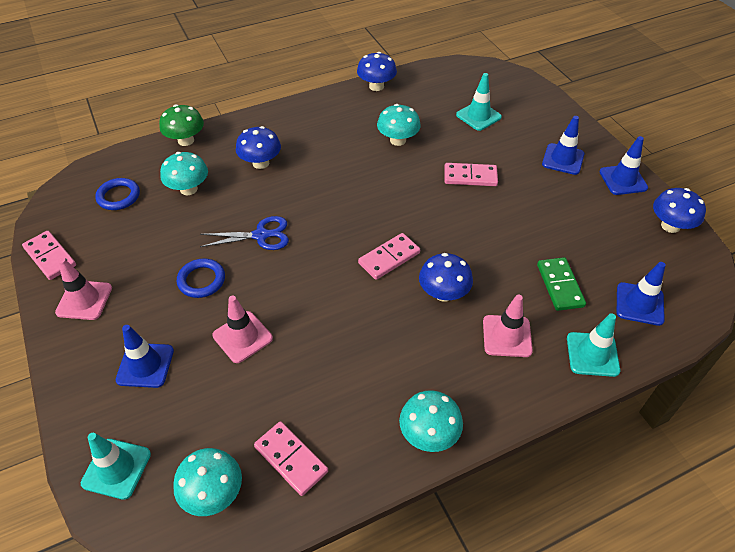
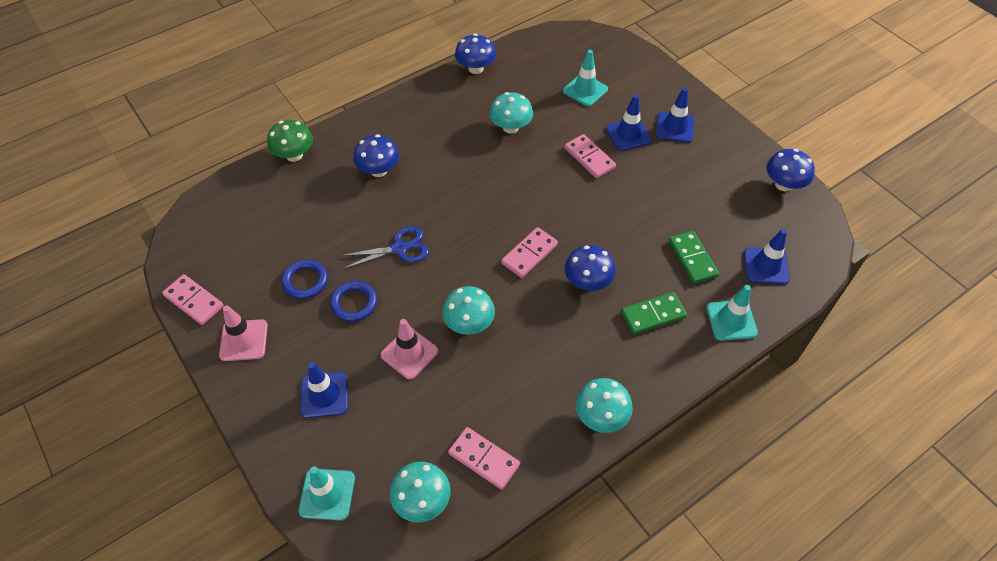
camera: 10 degrees left, 5 degrees up
blue ring [95,178,140,210] -> blue ring moved to [281,259,328,299]
turquoise mushroom [160,152,208,195] -> turquoise mushroom moved to [442,286,495,335]
pink domino [444,163,498,186] -> pink domino turned 60 degrees clockwise [564,134,616,178]
pink traffic cone [483,295,533,357] -> green domino [621,292,687,334]
blue traffic cone [599,136,648,195] -> blue traffic cone moved to [606,95,652,151]

